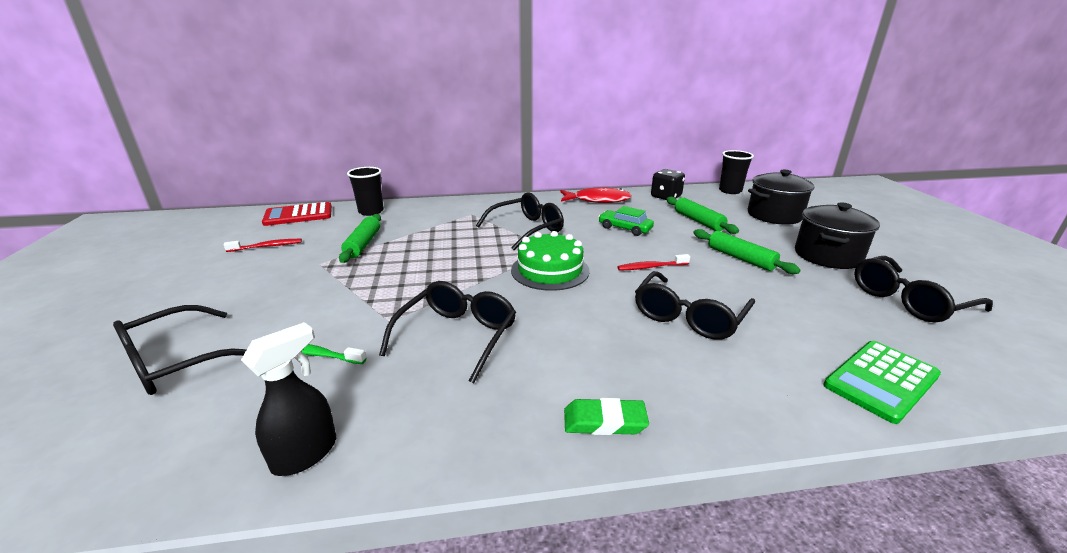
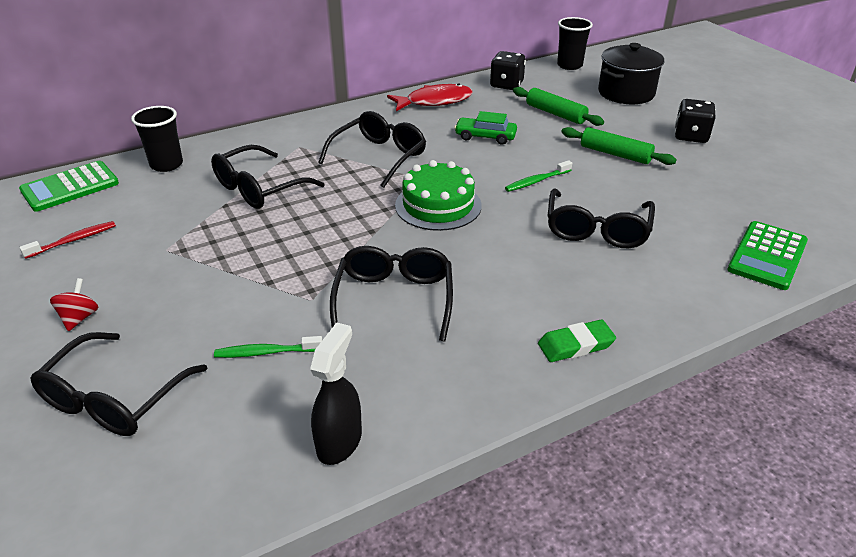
camera: 20 degrees left, 10 degrees up
red calculator [262,202,332,226] -> green calculator [19,161,119,212]
green rolling pin [339,214,381,263] -> none
red toothbrush [617,254,690,271] -> green toothbrush [505,160,572,192]
black pot [795,202,880,269] -> black dice [675,99,716,143]
black glasses [854,256,993,322] -> black glasses moved to [211,145,325,209]
none -> red spinning top [50,278,98,331]

